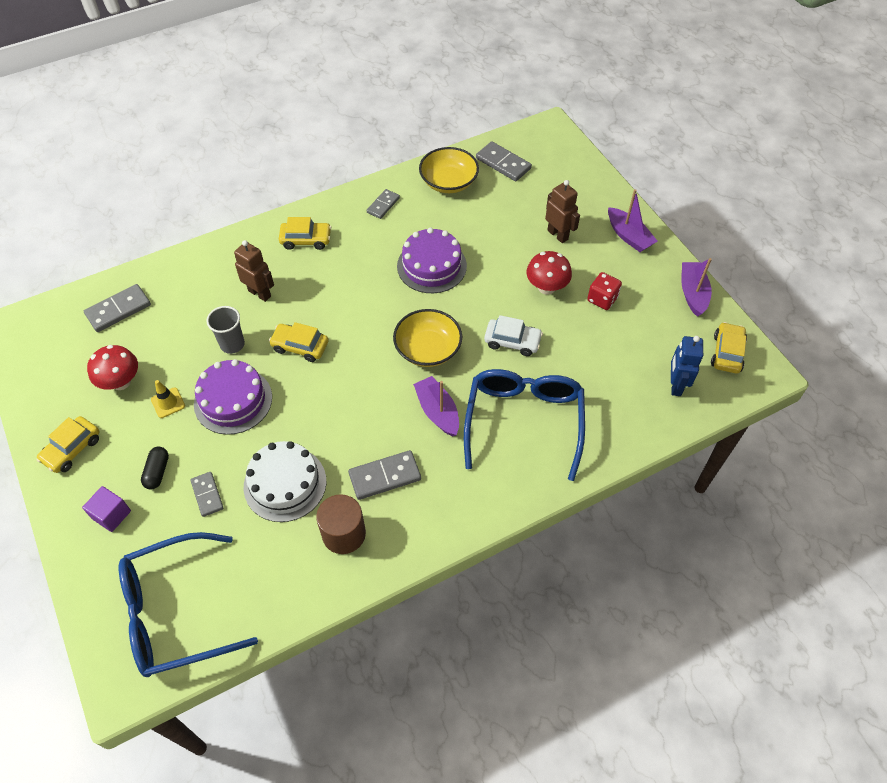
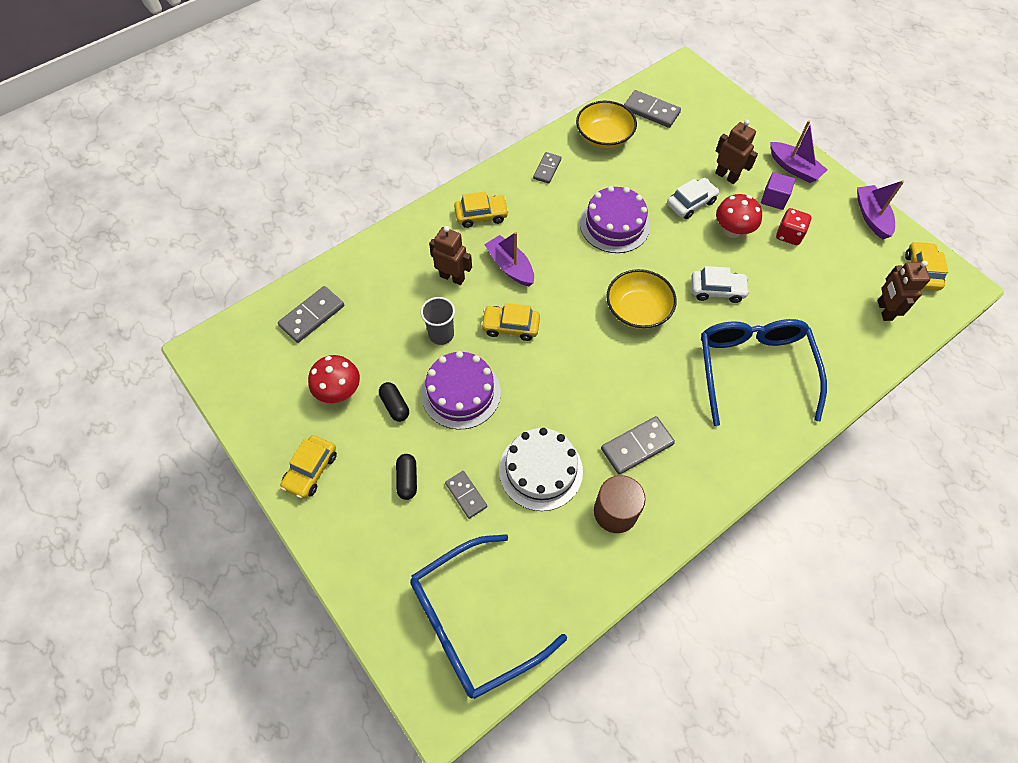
camera: 10 degrees left, 5 degrees up
purple cube [82,486,131,532] -> purple cube moved to [761,172,795,210]
yellow traffic cone [151,380,185,418] -> black capsule [379,382,409,422]
purple boat [413,376,459,436] -> purple boat moved to [484,232,534,286]
blue robot [671,336,703,396] -> brown robot [877,261,930,321]
none -> white car [667,178,719,219]

